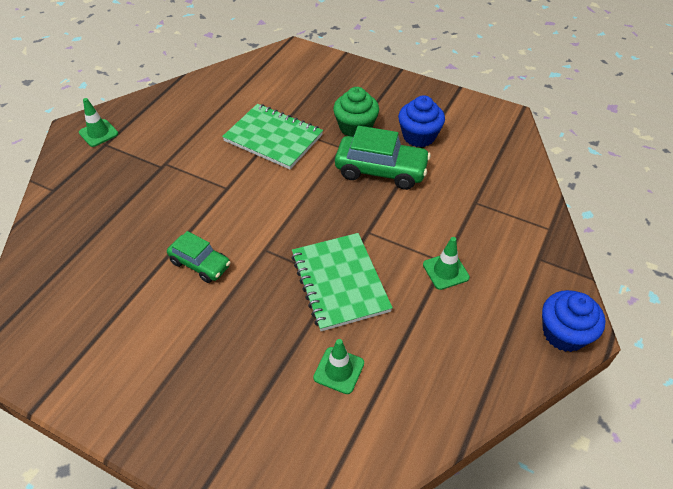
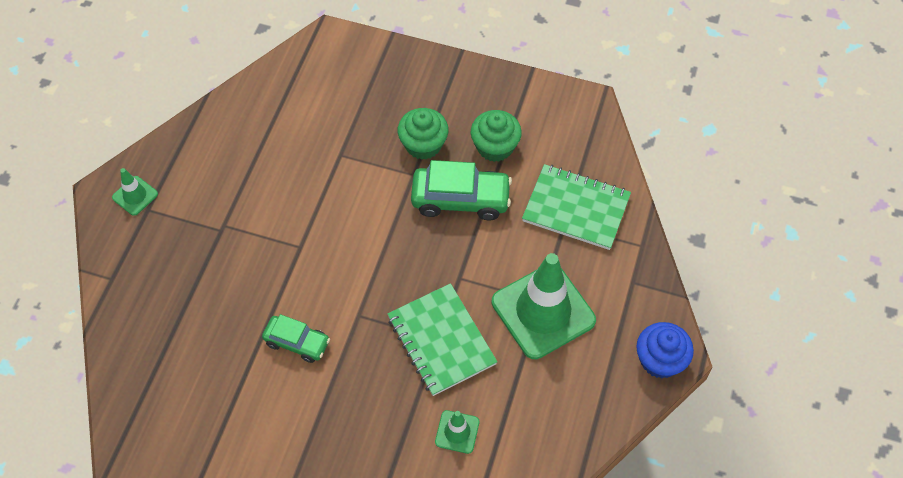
camera: 10 degrees left, 10 degrees up
green notebook [222,104,323,169] -> green notebook moved to [522,164,631,250]
blue cupcake [398,95,445,147] -> green cupcake [471,110,522,162]
green traffic cone [423,237,470,290] -> green traffic cone [491,253,596,359], size x2.22

